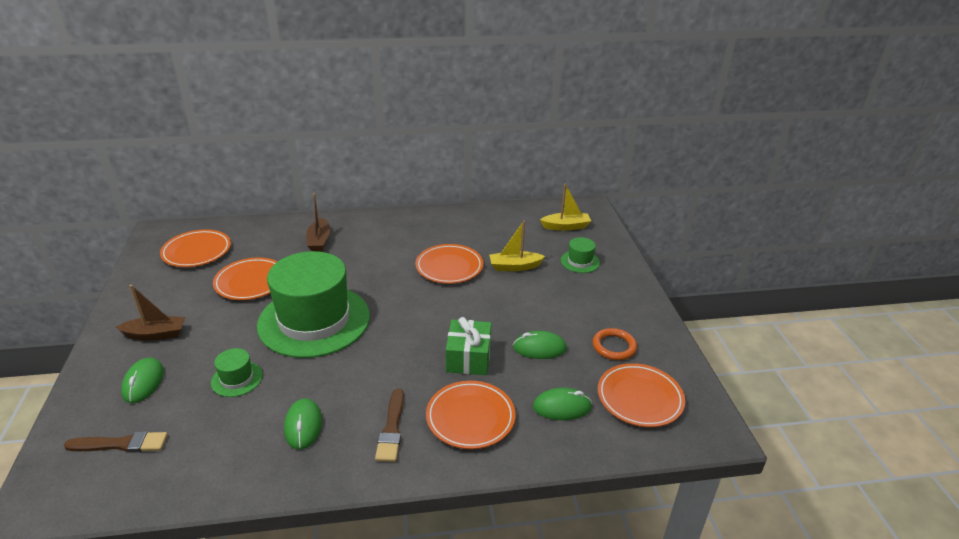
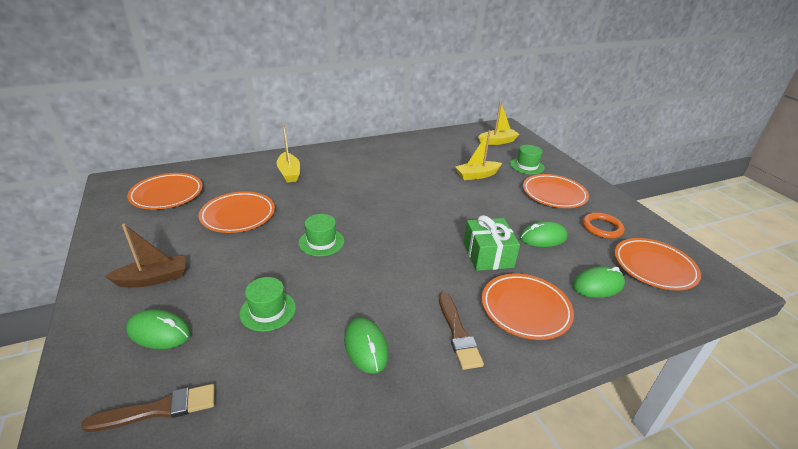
camera: 15 degrees left, 0 degrees up
green mouse [121,357,164,403] -> green mouse turned 60 degrees counterclockwise [126,309,191,349]
green hat [257,251,370,358] -> green hat [299,214,344,256], size x0.40
brown boat [306,193,330,252] -> yellow boat [277,125,300,183]
orange plate [415,244,483,284] -> orange plate moved to [523,174,589,208]

